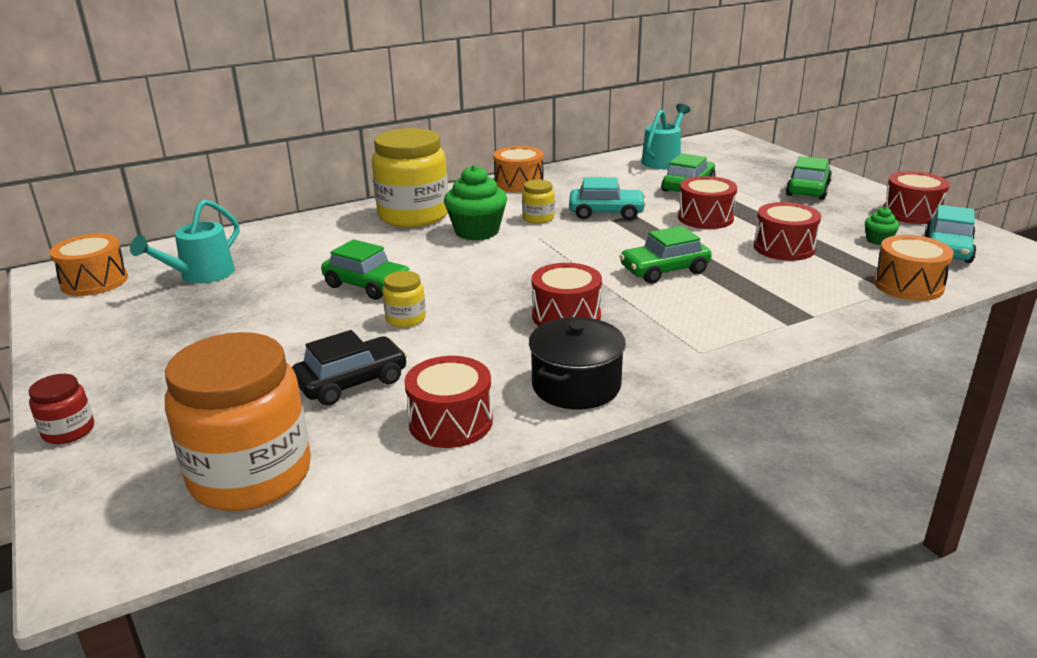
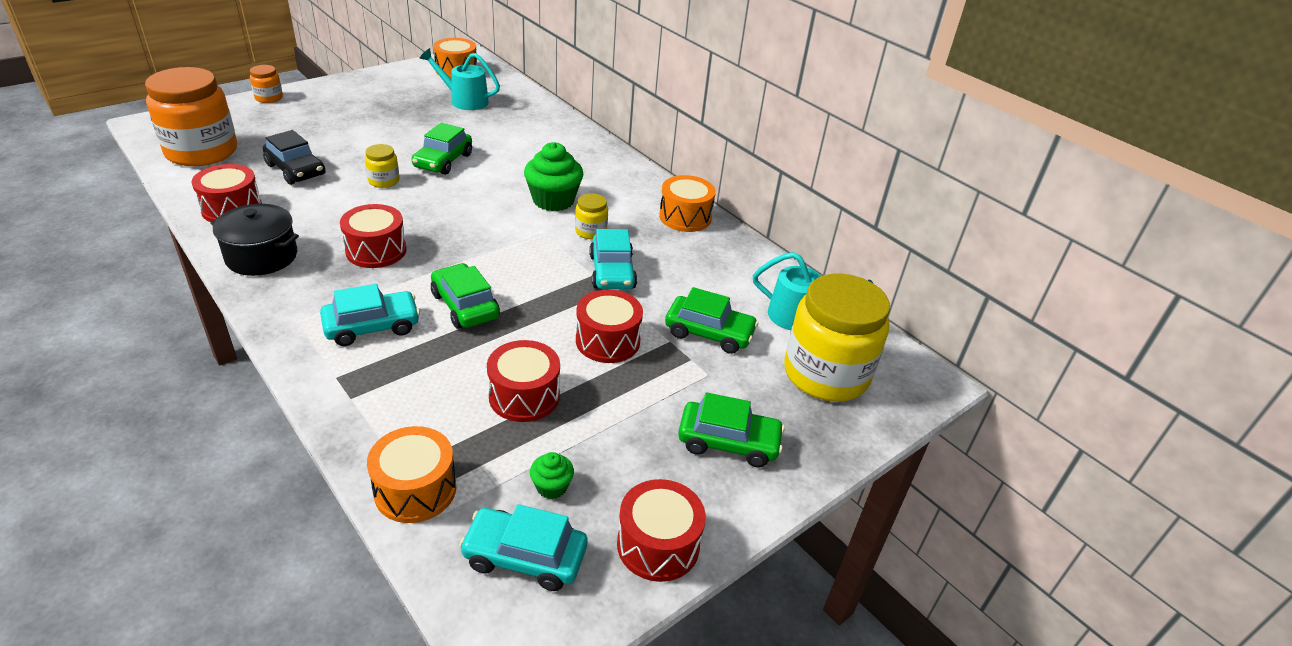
camera: 75 degrees right, 10 degrees up
red jar [28,374,94,444] -> orange jar [250,65,283,103]
yellow jar [372,128,448,227] -> yellow jar moved to [784,274,890,402]
none -> turquoise car [320,284,420,346]

